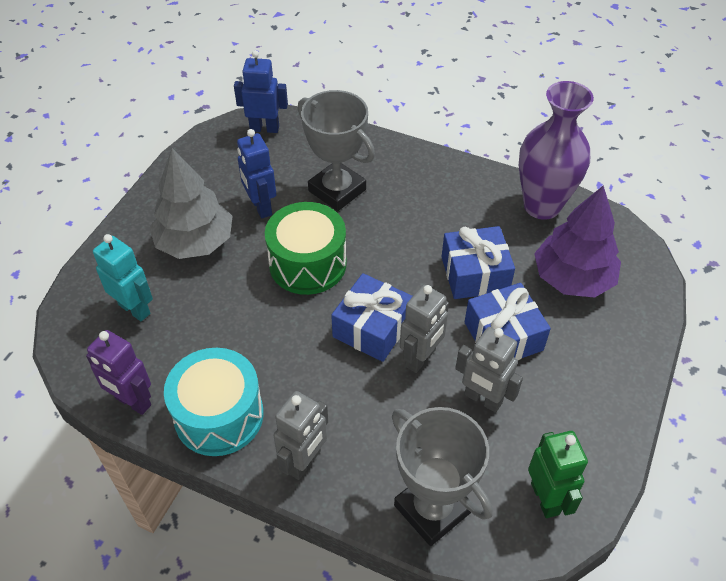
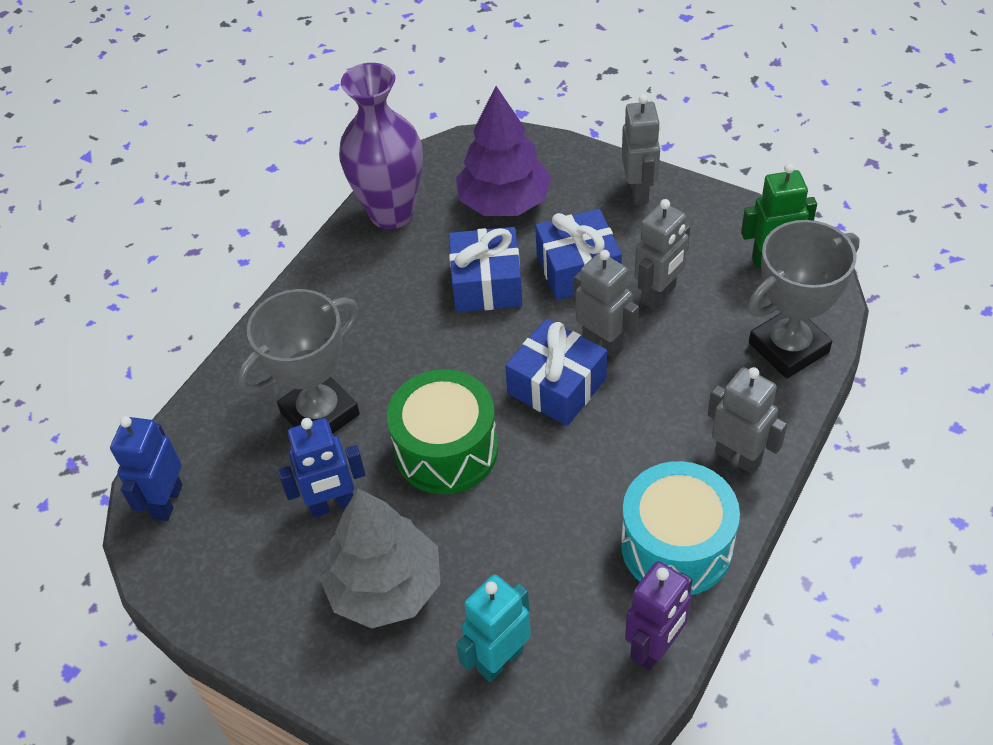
camera: 80 degrees left, 0 degrees up
none -> grey robot [622,94,660,205]

